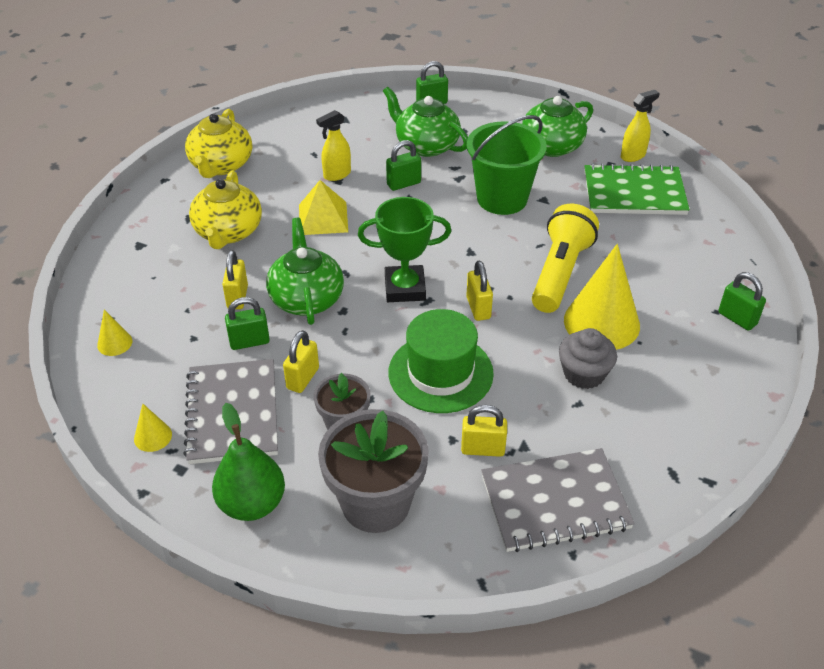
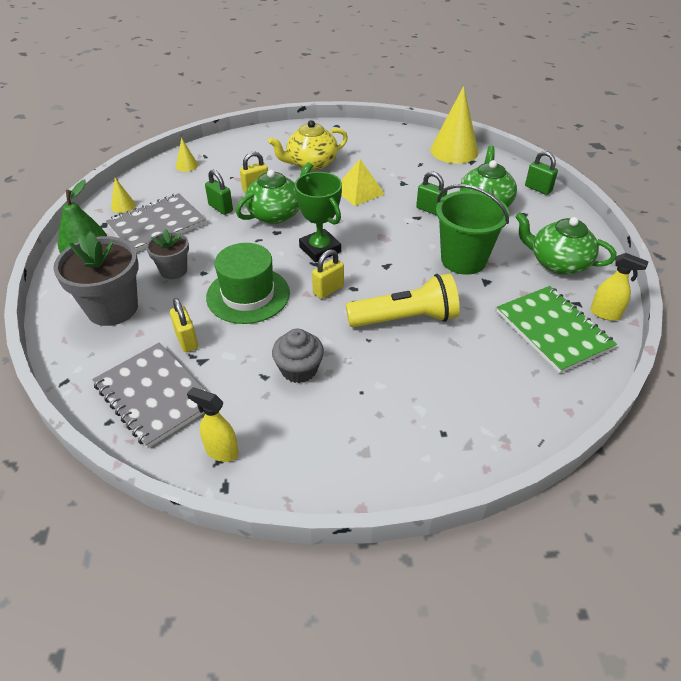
camera: 60 degrees right, 0 degrees up
yellow teapot [185,109,252,178] -> none
yellow padlock [283,330,319,393] -> none
yellow spray bottle [316,110,351,181] -> yellow spray bottle moved to [187,387,239,462]
yellow cone [564,244,640,350] -> yellow cone moved to [430,86,479,164]
green padlock [718,272,766,331] -> none

